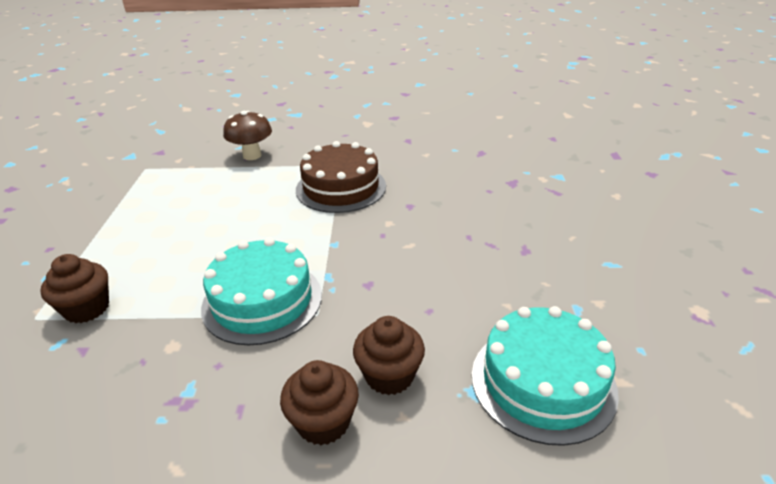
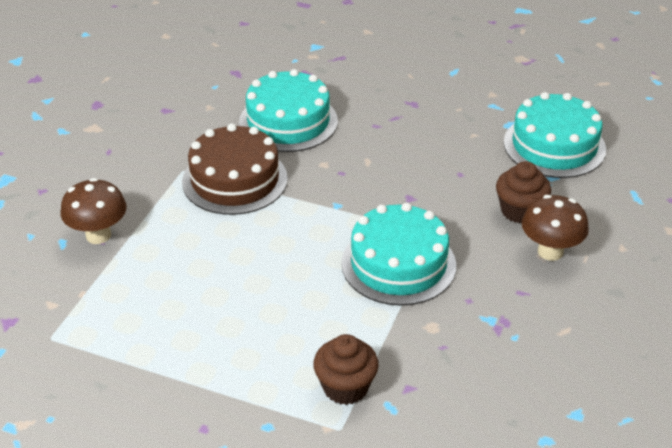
camera: 70 degrees left, 5 degrees up
brown cupcake [280,360,359,445] -> brown mushroom [522,195,589,261]
none -> turquoise cake [239,69,338,152]

